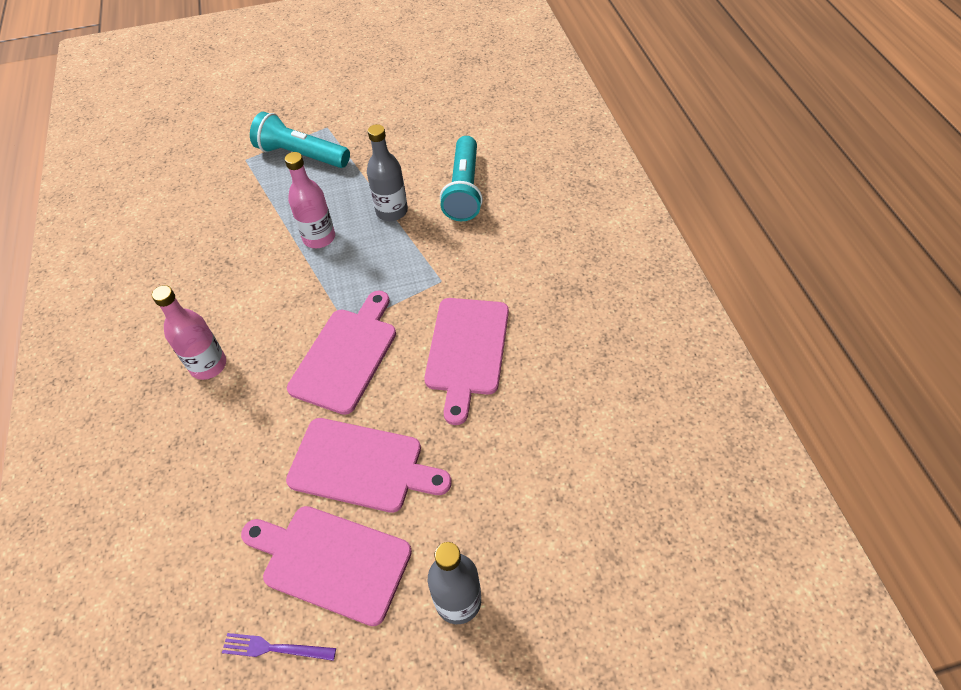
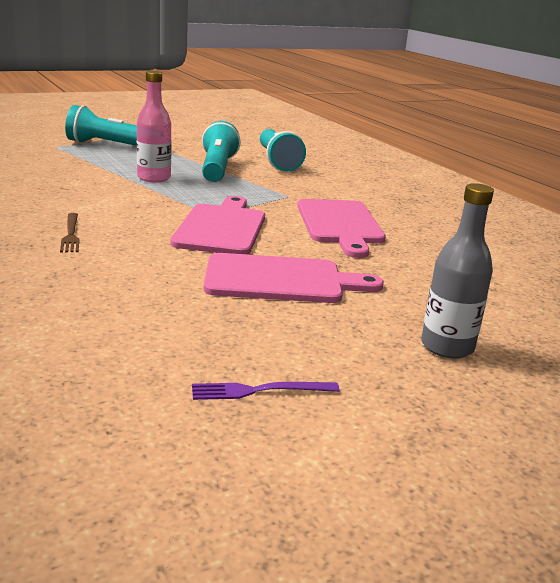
camera: 20 degrees left, 30 degrees down
pink bottle [152,285,226,380] -> brown fork [60,213,80,252]
pink cutting board [241,506,412,626] -> none
grey bottle [367,124,408,221] -> turquoise flashlight [202,121,241,182]

